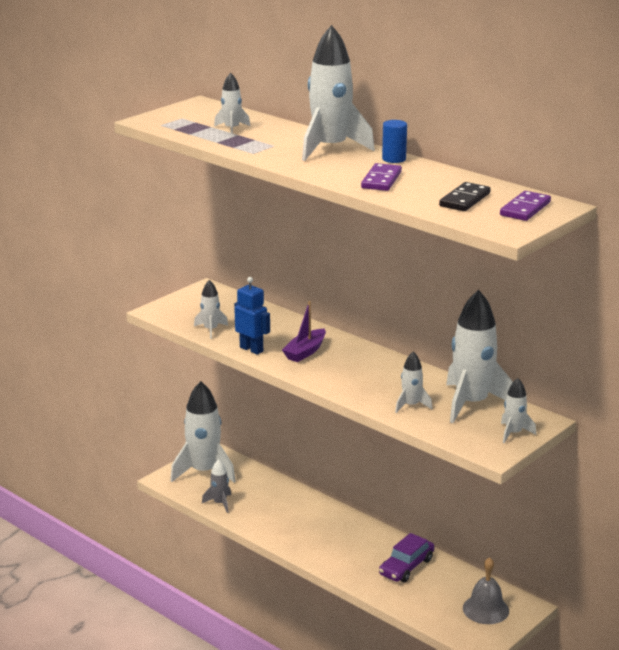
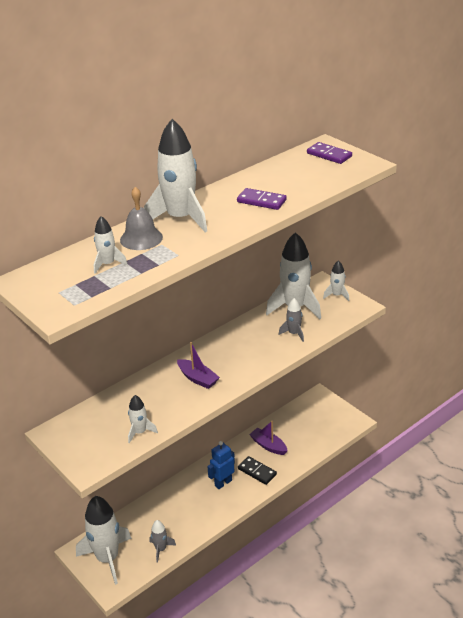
camera: 80 degrees left, 10 degrees up
blue robot [234,277,270,355] -> blue robot moved to [207,441,235,489]
purple car [379,533,434,582] -> purple boat [249,421,288,455]
blue cylinder [382,120,407,163] -> none
white rocket [395,351,432,413] -> grey rocket [278,298,304,342]
black domino [439,182,491,211] -> black domino moved to [238,456,277,485]
grey bell [463,557,509,624] -> grey bell moved to [120,187,163,250]

